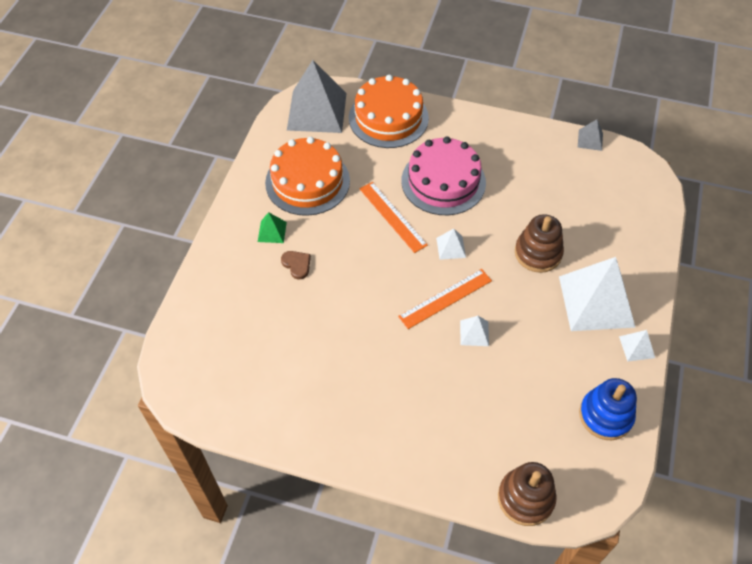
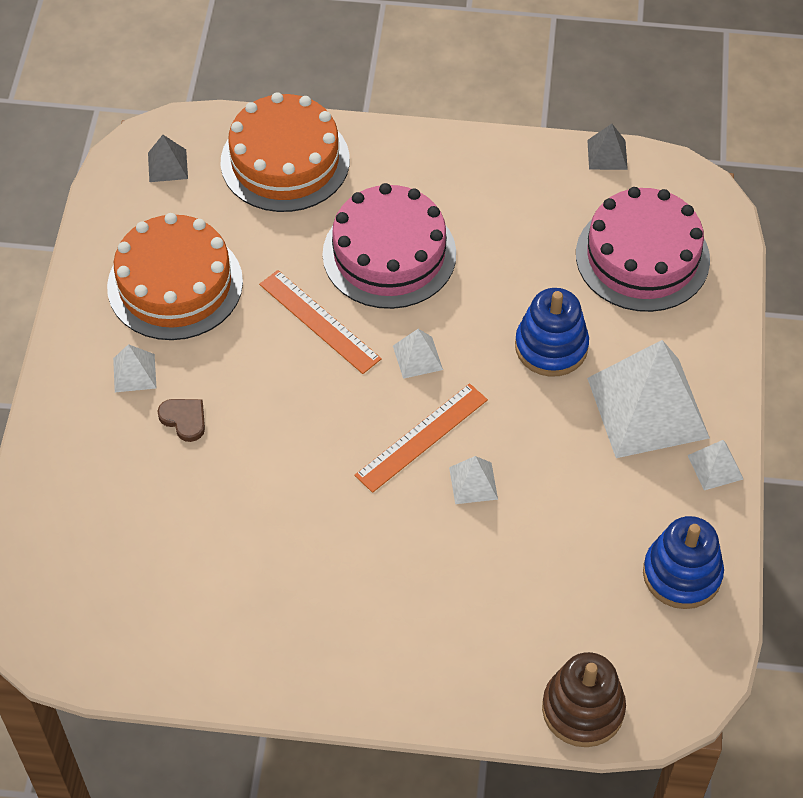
camera: 10 degrees left, 0 degrees up
green pyramid [258,212,287,243] -> white pyramid [113,344,156,392]
grey pyramid [287,60,347,133] -> grey pyramid [148,135,188,182], size x0.43
brown stacking toy [515,214,564,273] -> blue stacking toy [515,288,589,377]
none -> pink cake [576,187,710,312]

